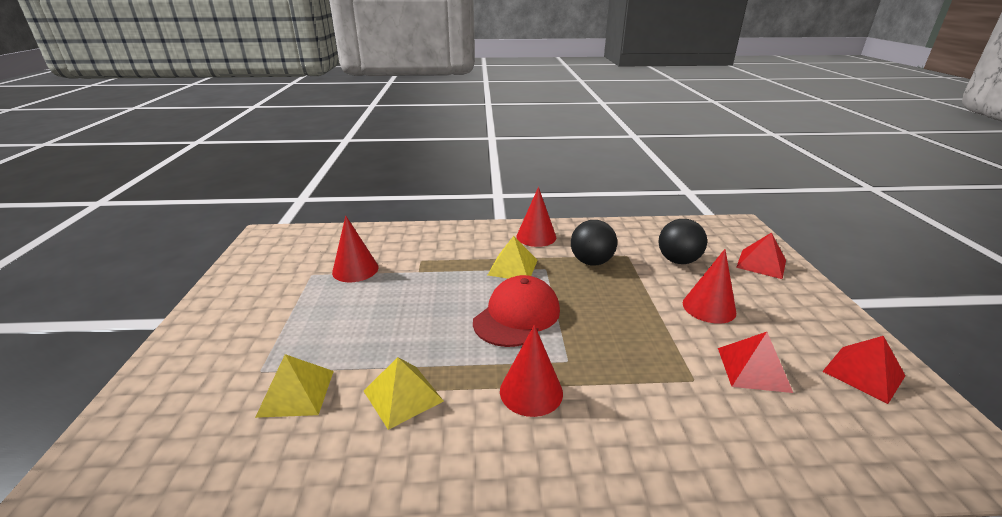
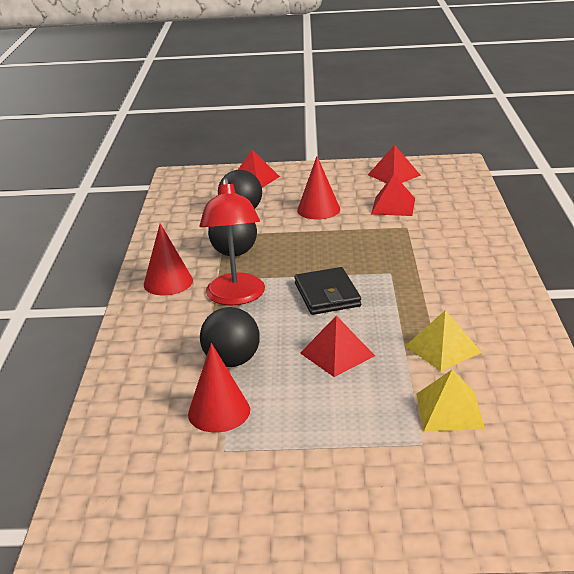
camera: 85 degrees left, 0 degrees up
red cap [473,275,560,347] -> black wallet [295,267,361,315]
yellow pyramid [488,236,538,279] -> red lamp [199,178,265,305]
red cone [500,325,563,417] -> none
none -> black ball [200,307,260,367]
none -> red pyramid [300,316,375,377]

